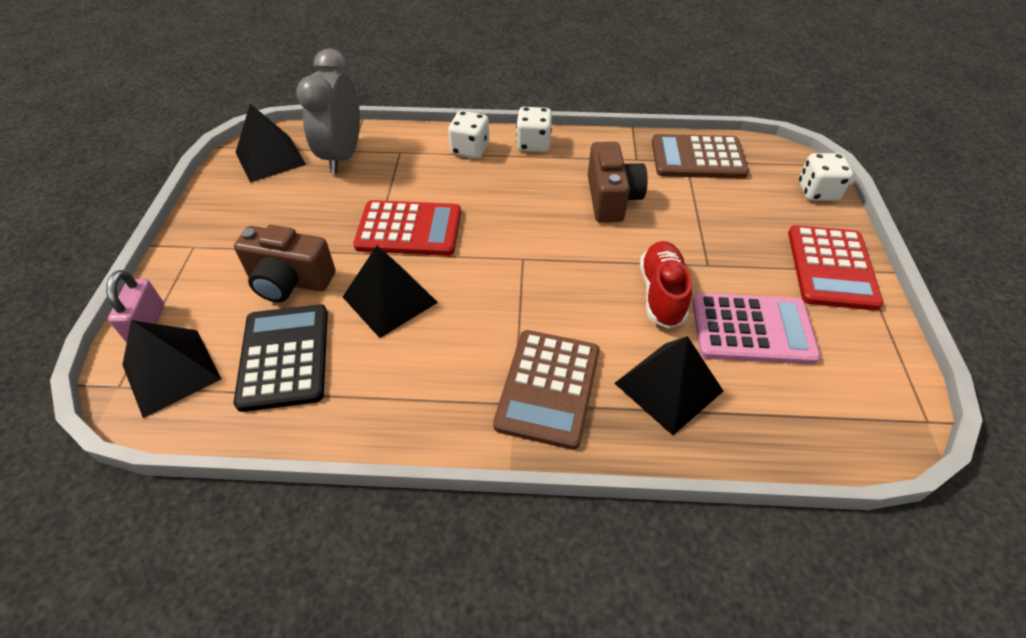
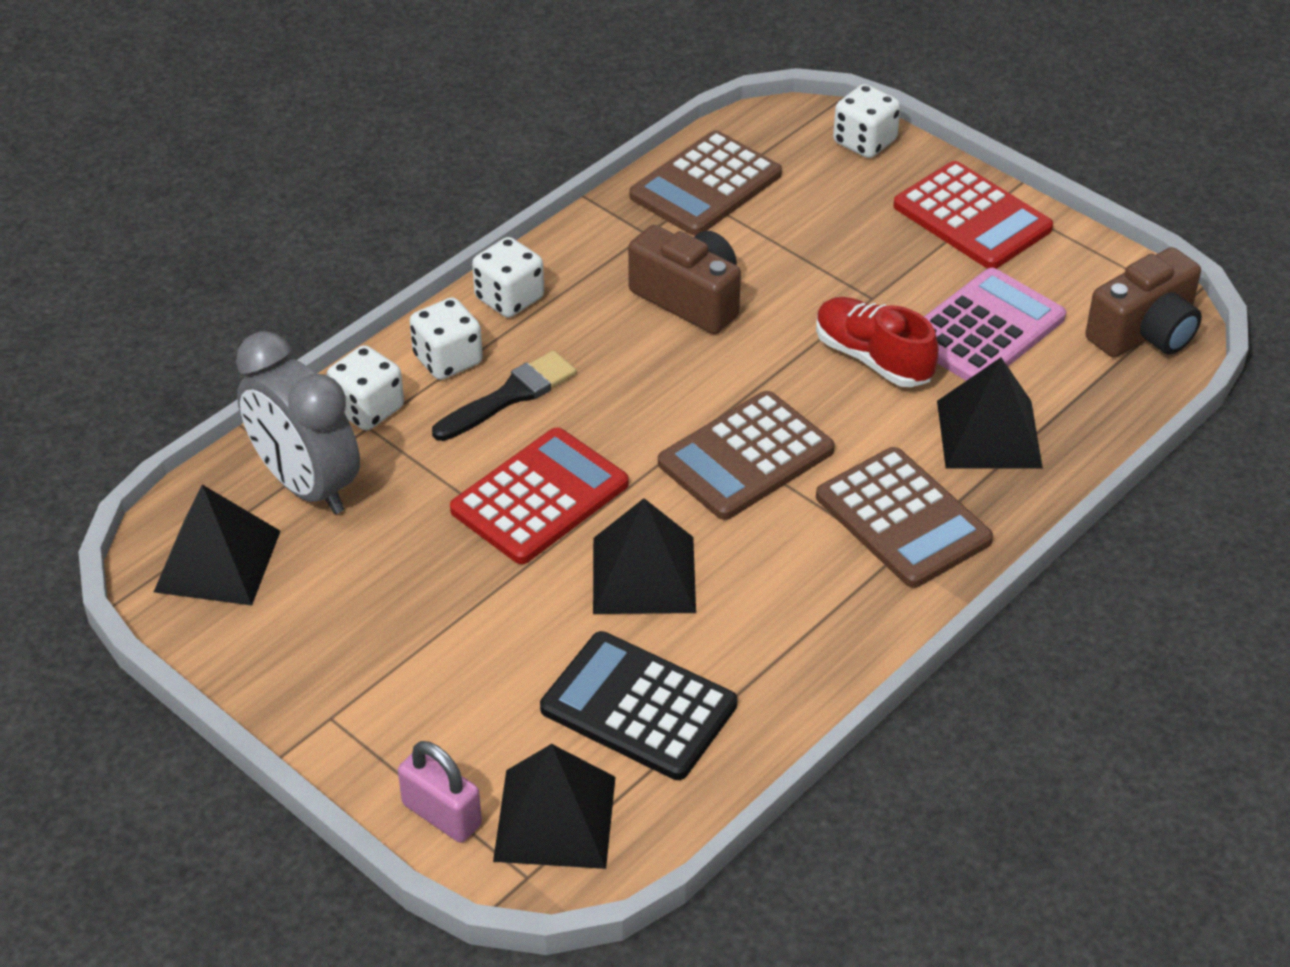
camera: 50 degrees left, 5 degrees down
brown camera [234,225,335,303] -> brown camera moved to [1085,247,1202,357]
none -> white dice [326,345,404,430]
none -> black brush [432,351,576,441]
none -> brown calculator [658,391,835,520]

